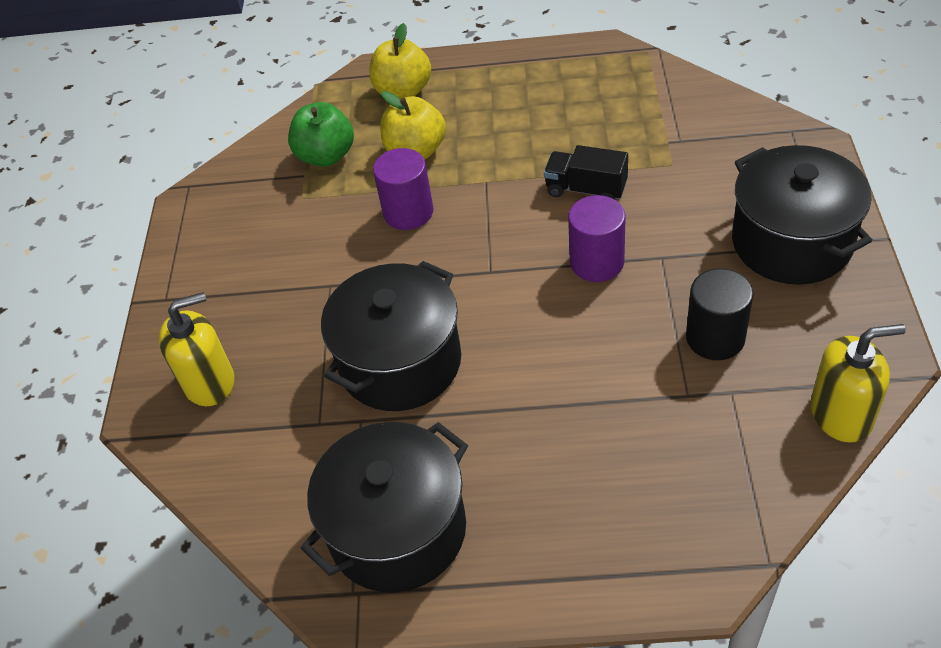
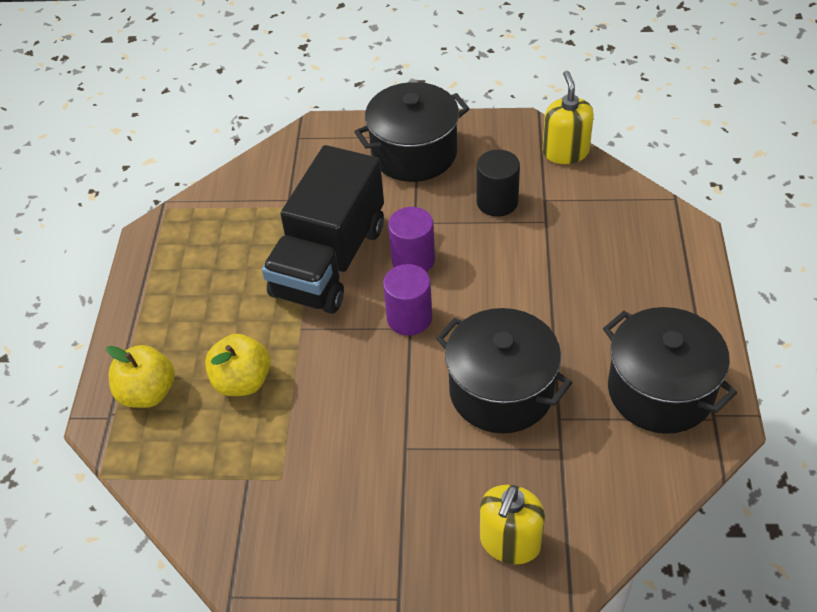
camera: 90 degrees left, 0 degrees up
yellow soap dispenser [159,292,234,406] -> yellow soap dispenser turned 135 degrees counterclockwise [480,485,545,564]
green apple [288,102,354,167] -> none
purple cylinder [373,148,433,230] -> purple cylinder moved to [383,264,432,336]
black truck [544,145,628,200] -> black truck [262,145,384,314], size x2.27

